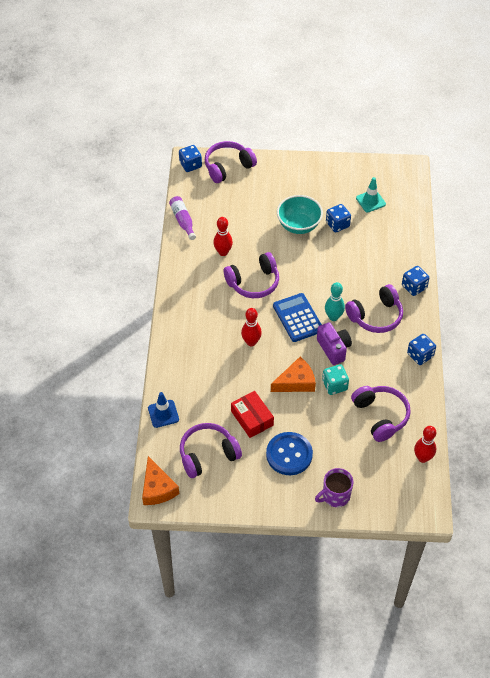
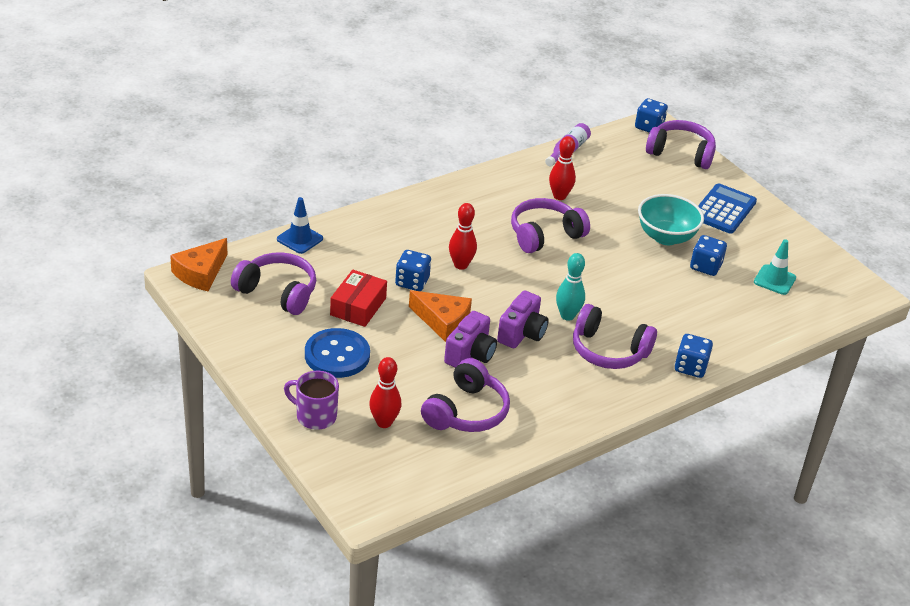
camera: 50 degrees right, 15 degrees down
purple headphones [224,252,279,298] -> purple headphones turned 120 degrees clockwise [511,198,590,253]
blue calculator [273,293,322,342] -> blue calculator moved to [698,183,757,234]
turquoise dice [322,364,349,395] -> purple camera [444,311,497,368]
blue dice [407,334,436,365] -> blue dice moved to [395,250,431,291]
red bowling pin [414,426,436,463] -> red bowling pin moved to [369,357,401,428]

